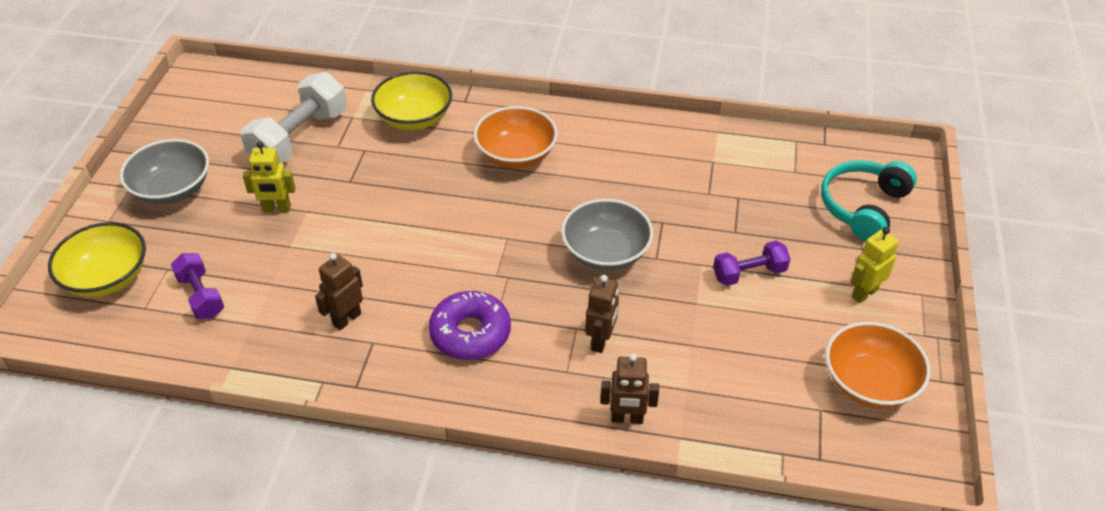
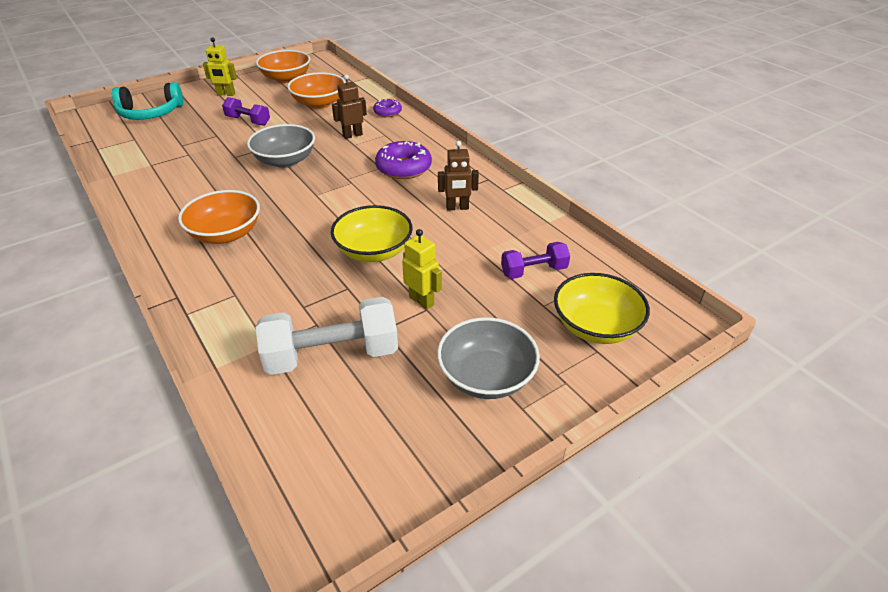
camera: 135 degrees left, 5 degrees down
purple dumbbell [171,253,224,319] -> purple dumbbell turned 60 degrees clockwise [501,242,570,279]
yellow bowl [371,71,452,130] -> yellow bowl moved to [331,205,413,262]
brown robot [601,353,659,424] -> purple donut [373,99,402,117]
none -> orange bowl [287,72,345,109]

